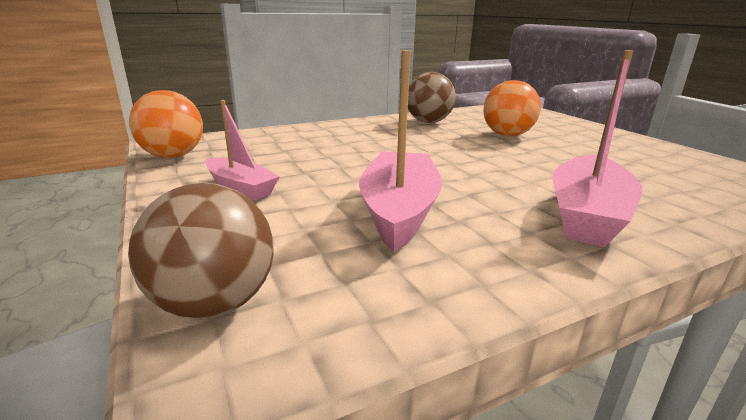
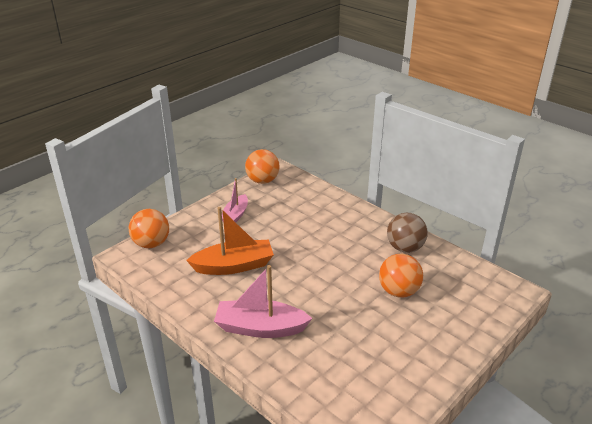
camera: 70 degrees right, 10 degrees up
brown ball [128,183,274,319] -> orange ball [128,209,169,248]
pink boat [359,50,442,252] -> orange boat [186,207,274,275]

